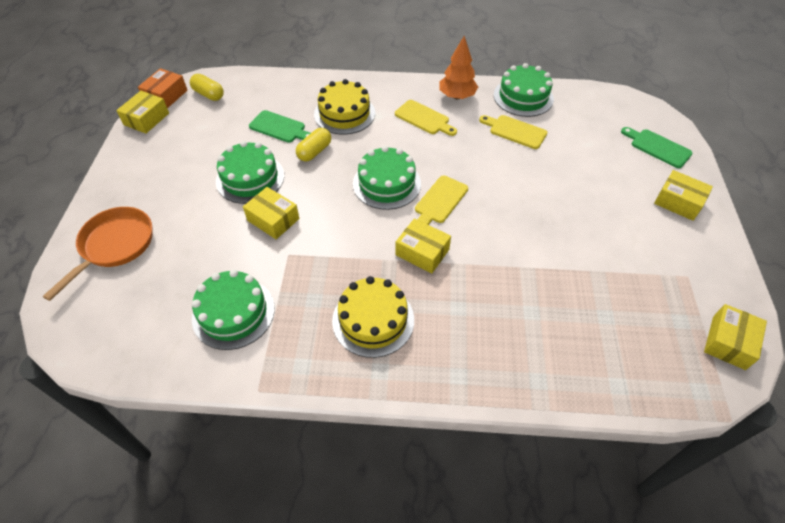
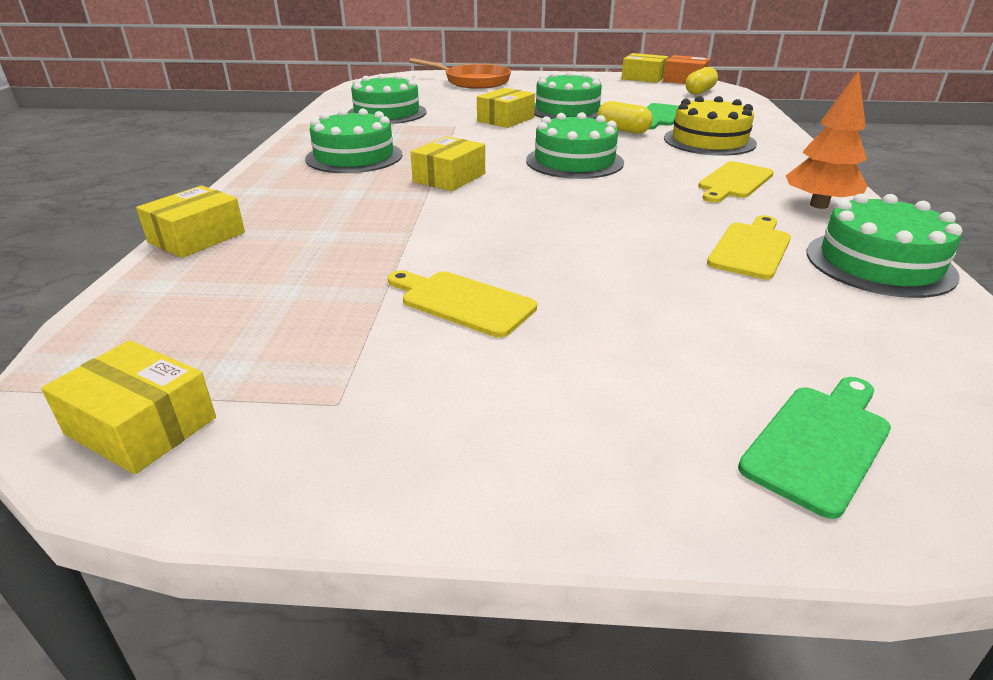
camera: 90 degrees right, 20 degrees down
yellow cake [332,276,414,358] -> green cake [305,109,402,173]
yellow cutting board [415,175,468,225] -> yellow cutting board moved to [388,271,537,338]
yellow box [654,170,713,221] -> yellow box moved to [136,186,245,258]

